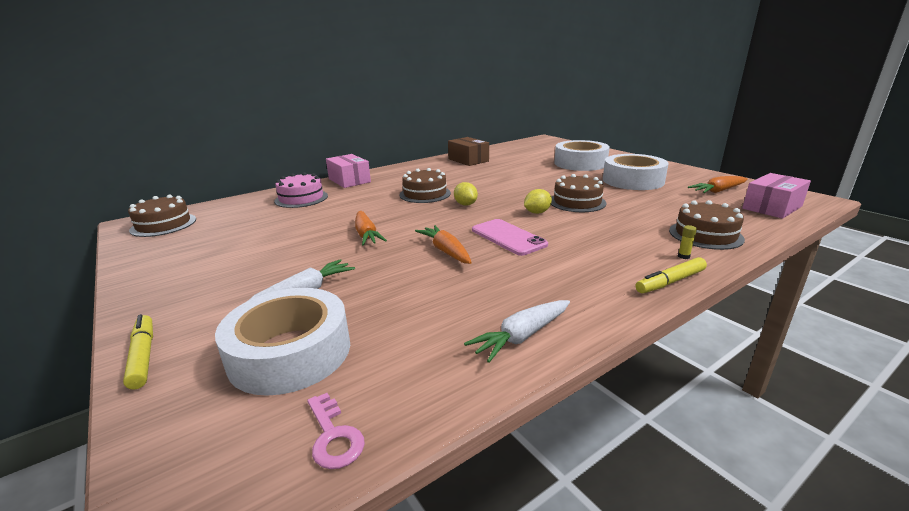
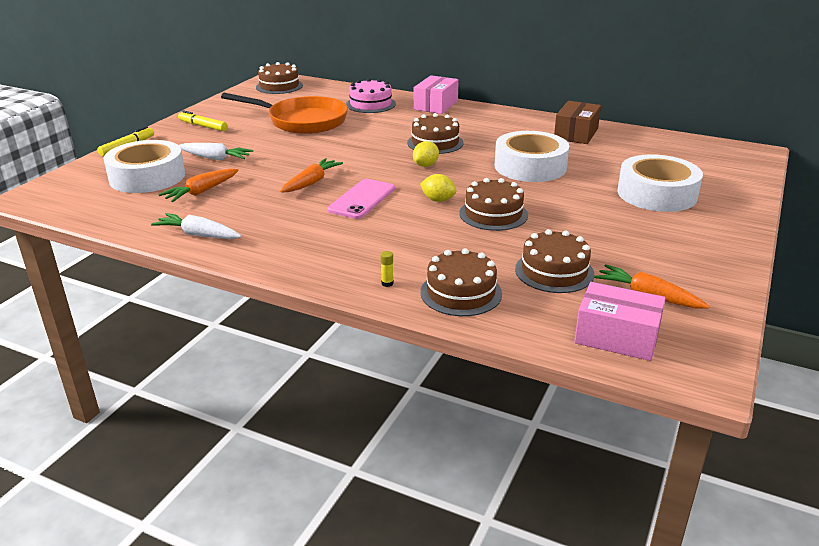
camera: 60 degrees right, 5 degrees up
pink key [307,393,365,469] -> none
orange carrot [355,211,387,246] -> orange carrot moved to [159,169,239,202]
white tape [603,154,668,190] -> white tape moved to [495,131,569,182]
yellow marker [635,257,707,293] -> yellow marker moved to [178,110,227,131]
none -> orange pan [221,93,348,134]
none -> brown cake [515,229,594,293]

